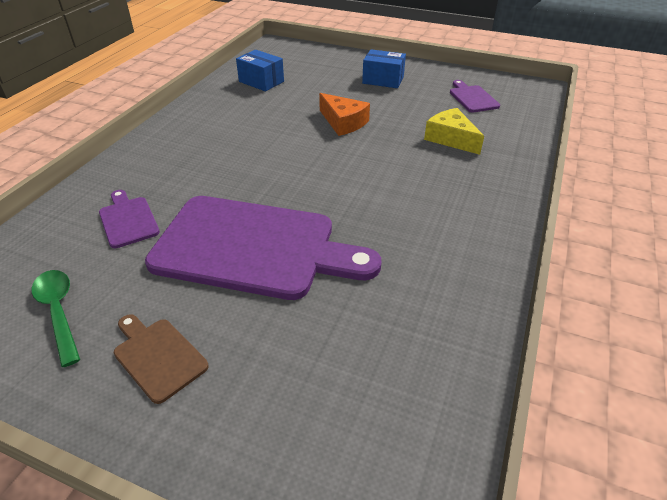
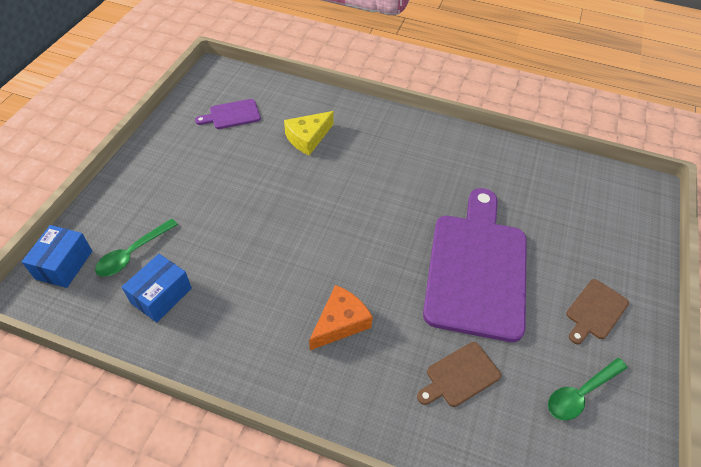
camera: 95 degrees left, 10 degrees up
purple cutting board [99,190,160,248] -> brown cutting board [417,342,501,407]
orange cheese [319,93,370,136] -> orange cheese moved to [309,285,373,350]
blue box [362,49,406,88] -> blue box moved to [22,225,92,288]
none -> green spoon [95,219,178,277]

